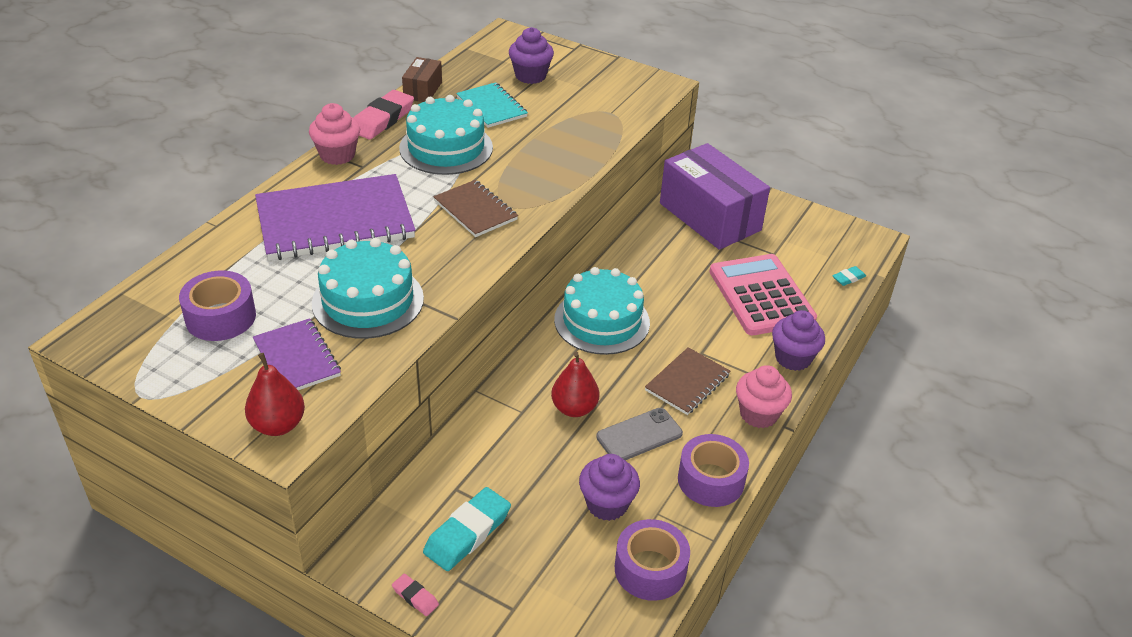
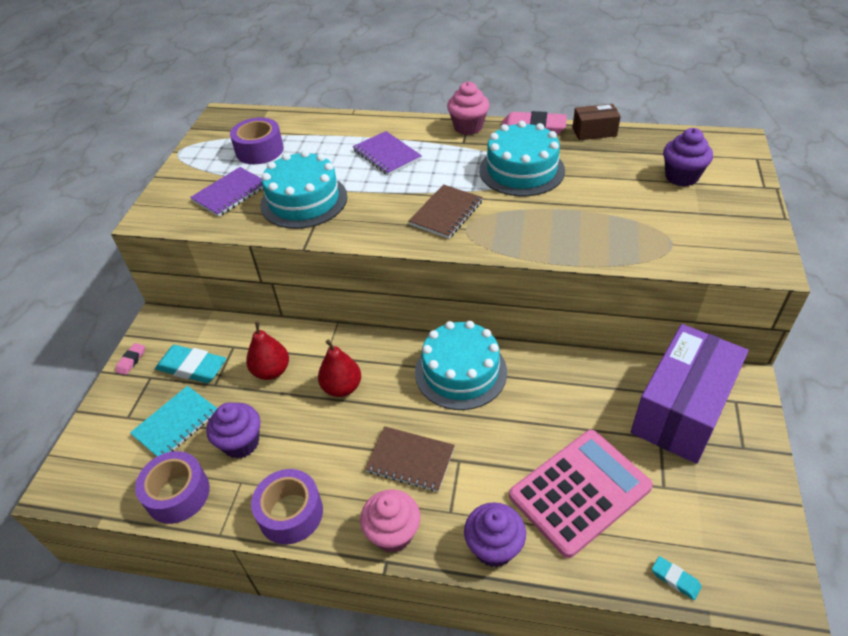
camera: 75 degrees right, 5 degrees up
red pear [245,353,305,436] -> red pear moved to [246,321,289,380]
purple notebook [255,174,415,260] -> purple notebook [353,131,422,175], size x0.53
turquoise notebook [456,82,528,128] -> turquoise notebook moved to [130,386,218,456]
grey phone [596,408,683,460] -> none

